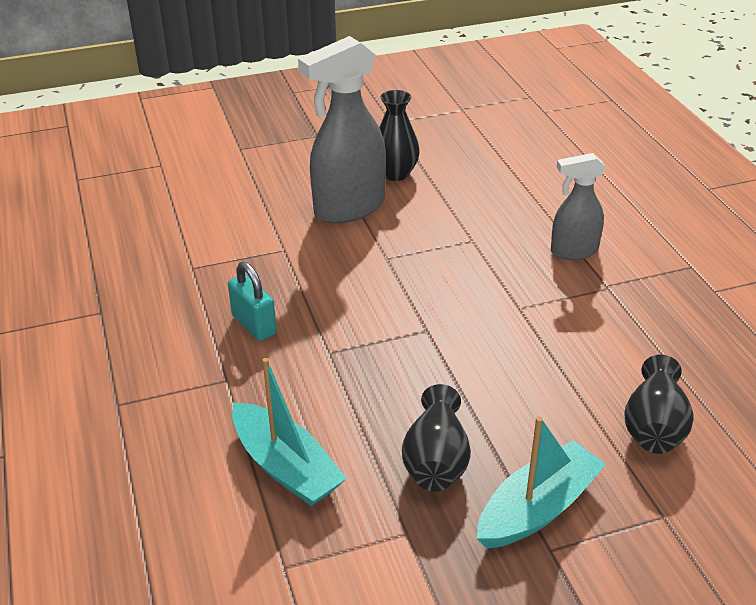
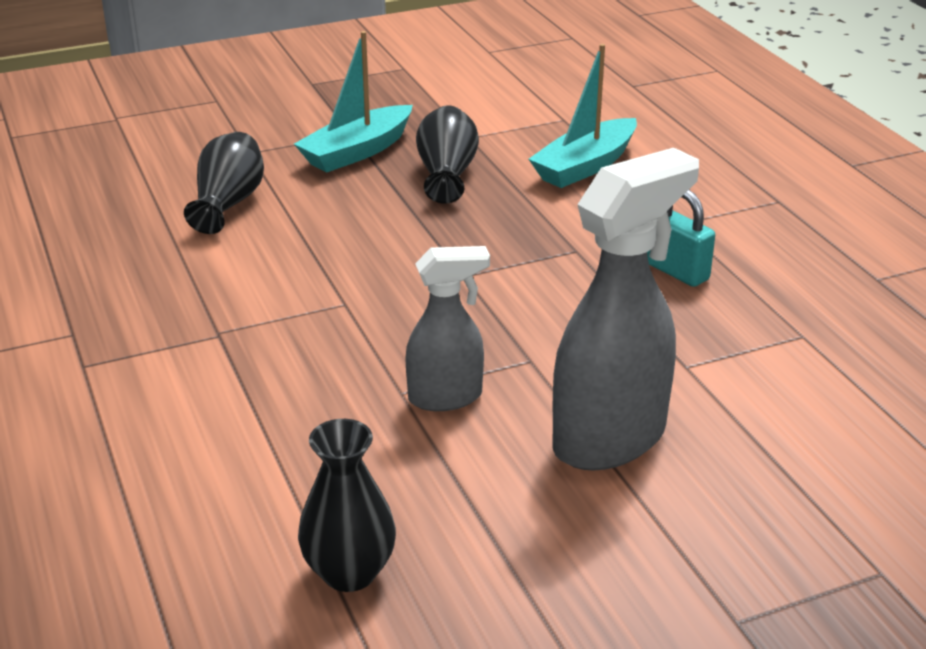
camera: 175 degrees right, 5 degrees down
turquoise boat [232,358,347,506] -> turquoise boat turned 90 degrees counterclockwise [529,44,637,188]
black vase [379,90,420,181] -> black vase moved to [298,419,396,592]
grey spray bottle [551,153,606,260] -> grey spray bottle moved to [405,246,490,411]

